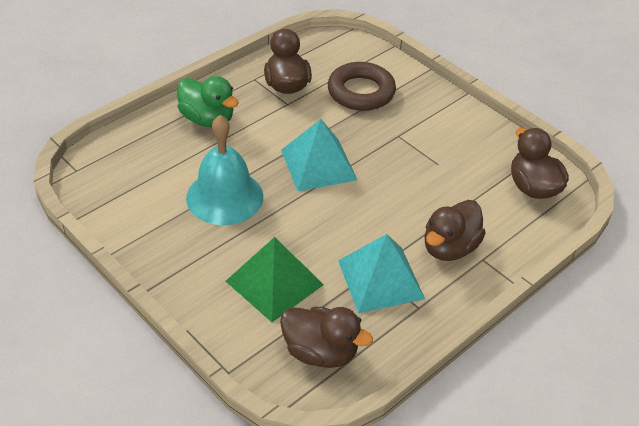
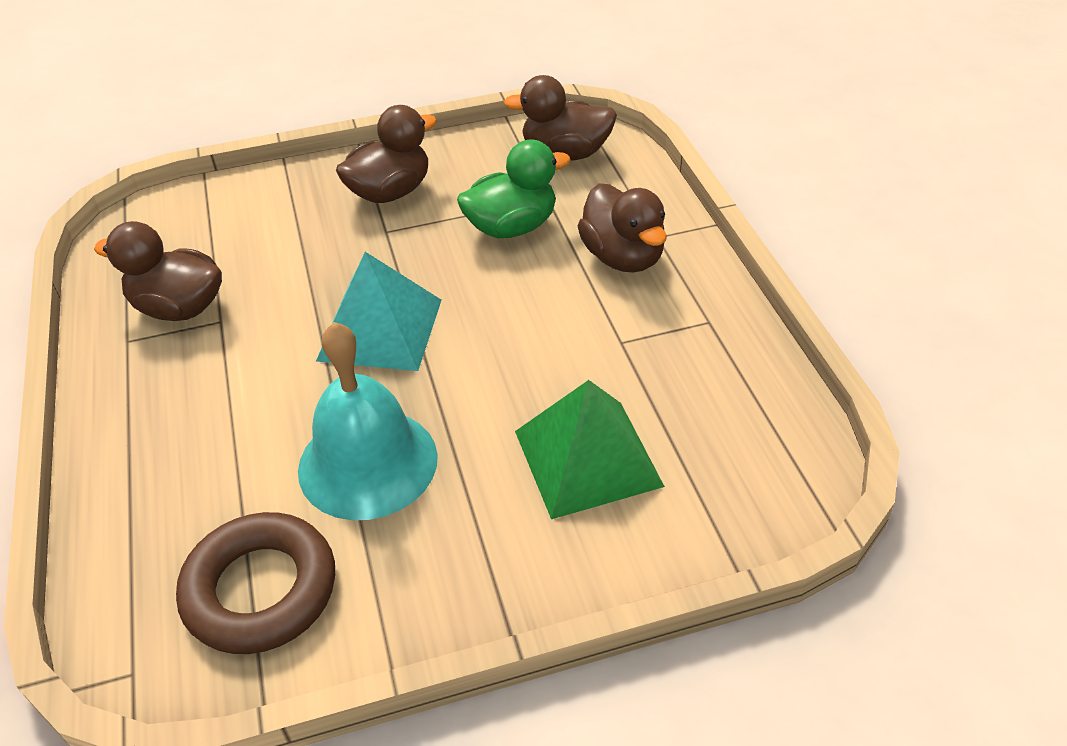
camera: 60 degrees left, 0 degrees up
green duck [177,76,239,127] -> green duck moved to [457,140,571,238]
brown duck [280,307,373,368] -> brown duck moved to [336,105,437,203]
brown ring [328,62,396,111] -> brown ring moved to [176,512,335,654]
turquoise pyramid [338,234,425,313] -> none

